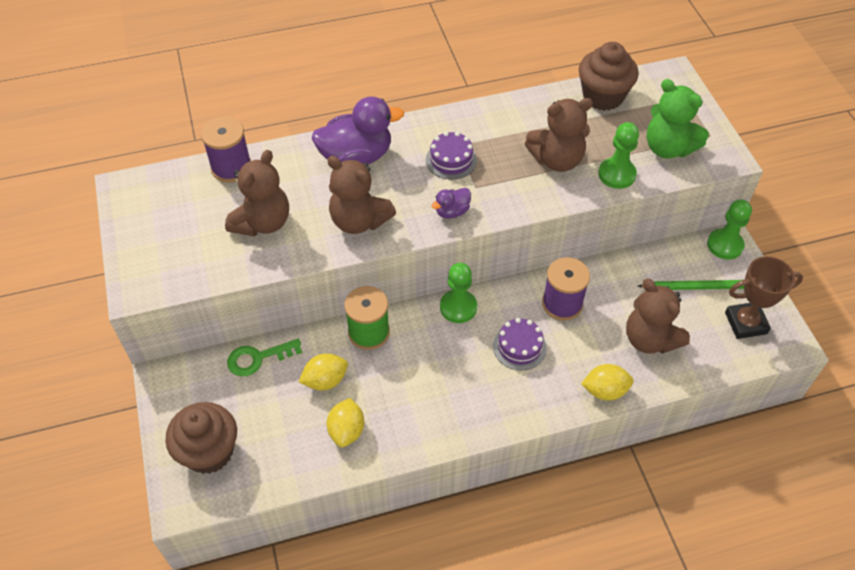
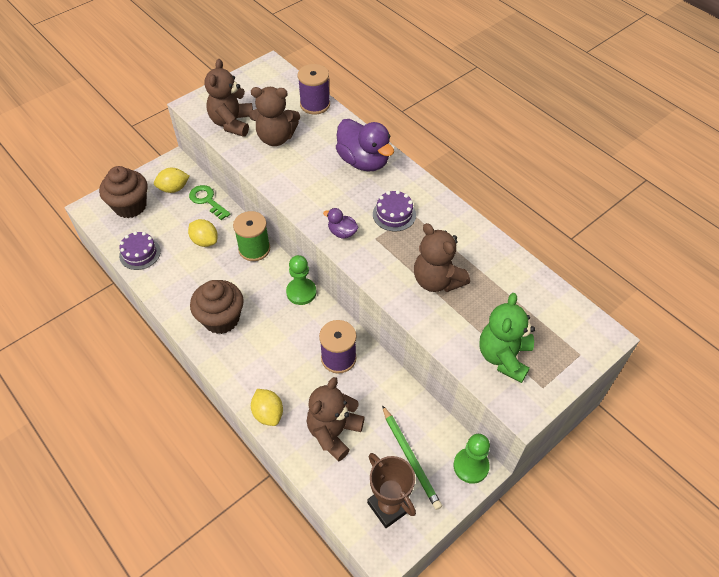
camera: 65 degrees right, 0 degrees up
brown teddy bear [327,156,396,234] -> brown teddy bear moved to [204,59,253,137]
yellow lemon [327,398,364,447] -> yellow lemon moved to [154,168,190,193]
purple cake [493,318,547,370] -> purple cake moved to [119,231,161,270]
brown cupcake [579,42,639,111] -> brown cupcake moved to [190,280,244,334]
green pawn [598,122,639,189] -> none

